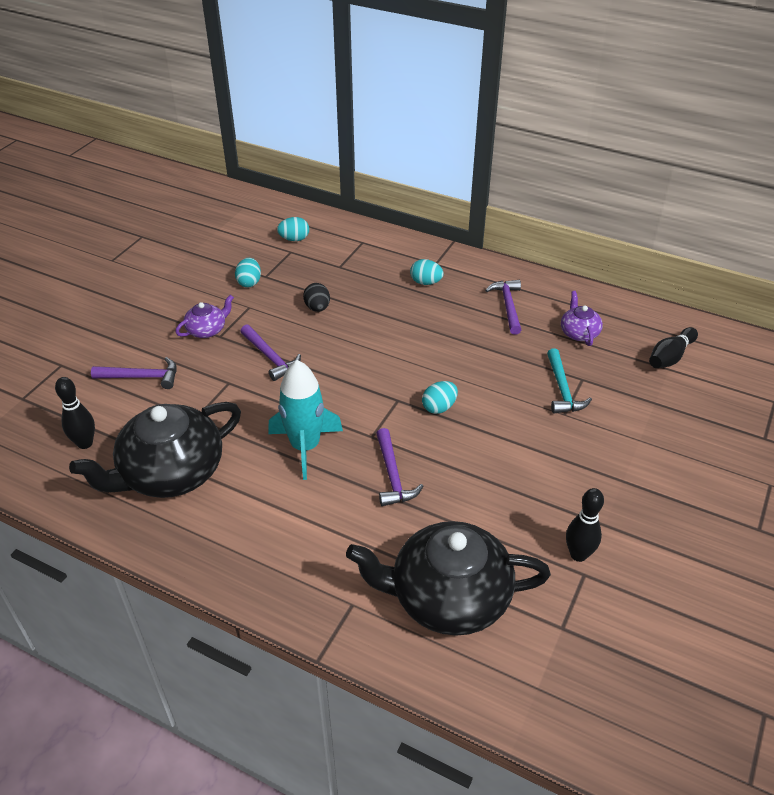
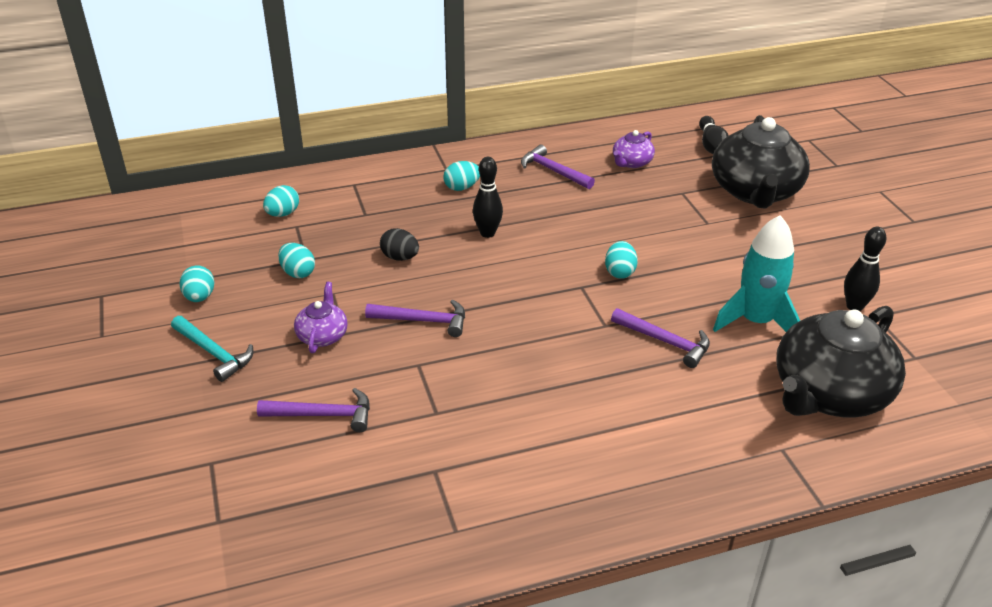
camera: 45 degrees left, 5 degrees down
black bowling pin [55,377,95,449] -> black bowling pin moved to [473,157,503,238]
black teapot [69,402,241,498] -> black teapot moved to [712,115,810,209]
purple hammer [91,357,177,389] -> purple hammer turned 45 degrees clockwise [257,388,370,432]
turquoise rocket [268,360,343,480] -> turquoise rocket moved to [713,215,800,332]
turquoise hammer [547,348,592,414] -> turquoise hammer moved to [171,316,253,382]
purple teapot [561,291,603,346] -> purple teapot turned 90 degrees counterclockwise [613,130,655,168]
none -> turquoise egg [179,265,214,302]

